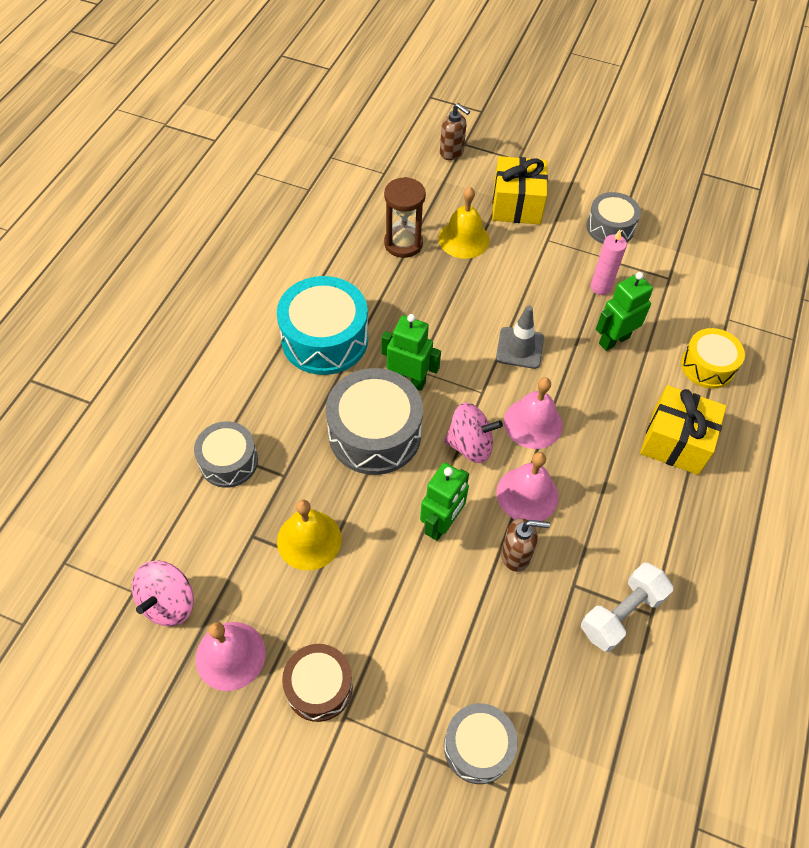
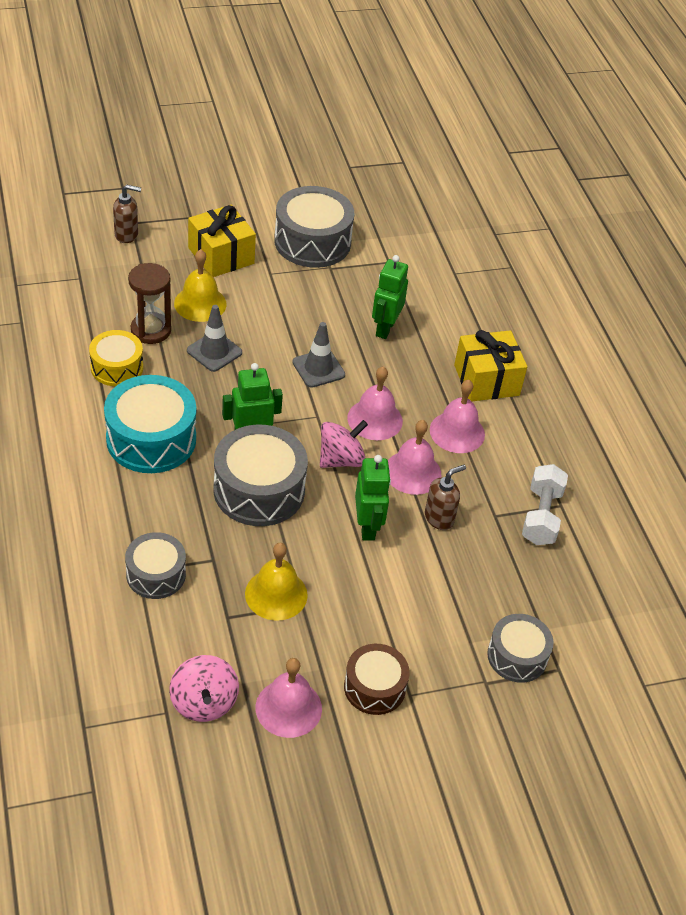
camera: 40 degrees left, 10 degrees down
grey drum [586,192,641,244] -> grey drum [274,186,354,268], size x1.64
pink candle [590,230,627,295] -> none
yellow drum [681,328,745,389] -> yellow drum moved to [89,330,143,386]
none -> grey traffic cone [187,305,242,372]
none -> pink bell [430,380,485,453]

